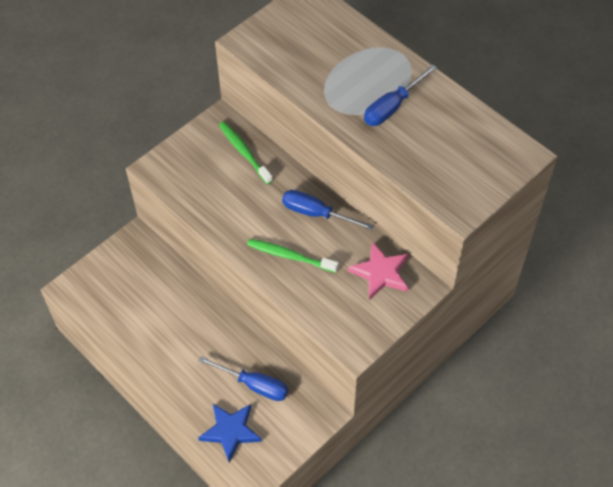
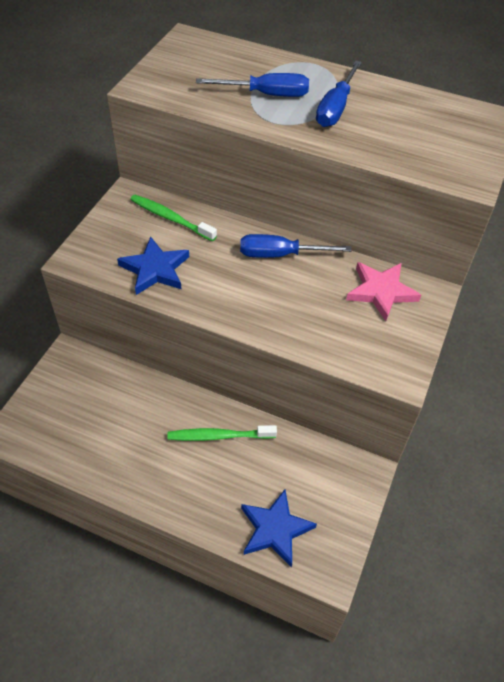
camera: 25 degrees left, 5 degrees down
blue screwdriver [199,356,288,401] -> blue screwdriver moved to [196,73,309,97]
green toothbrush [247,239,339,273] -> green toothbrush moved to [167,425,277,441]
none -> blue star [117,236,189,295]

